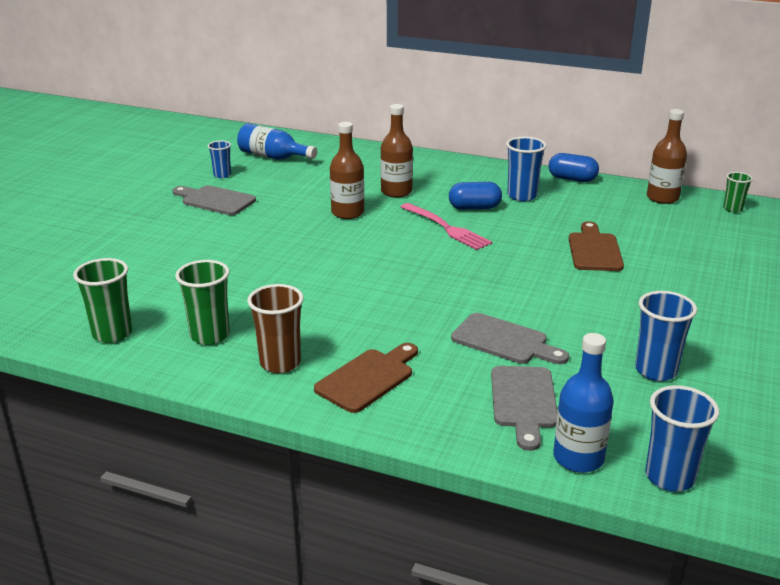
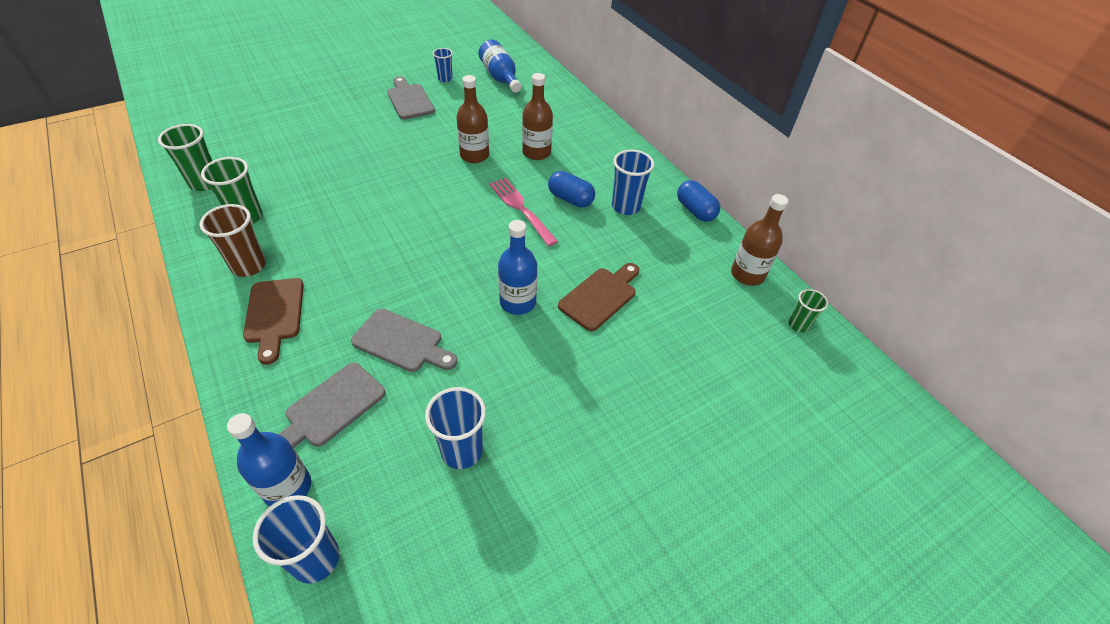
camera: 35 degrees right, 20 degrees up
brown cutting board [314,343,418,413] -> brown cutting board turned 90 degrees clockwise [243,278,304,365]
pink fork [401,203,493,250] -> pink fork turned 150 degrees clockwise [489,178,558,246]
grey cutting board [451,313,569,364] -> grey cutting board turned 45 degrees counterclockwise [351,309,457,372]
none -> blue bottle [498,220,537,315]

